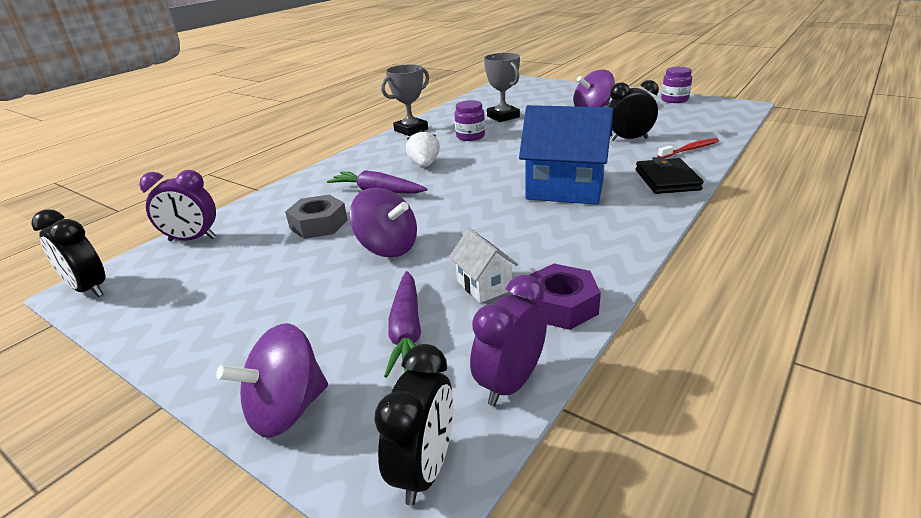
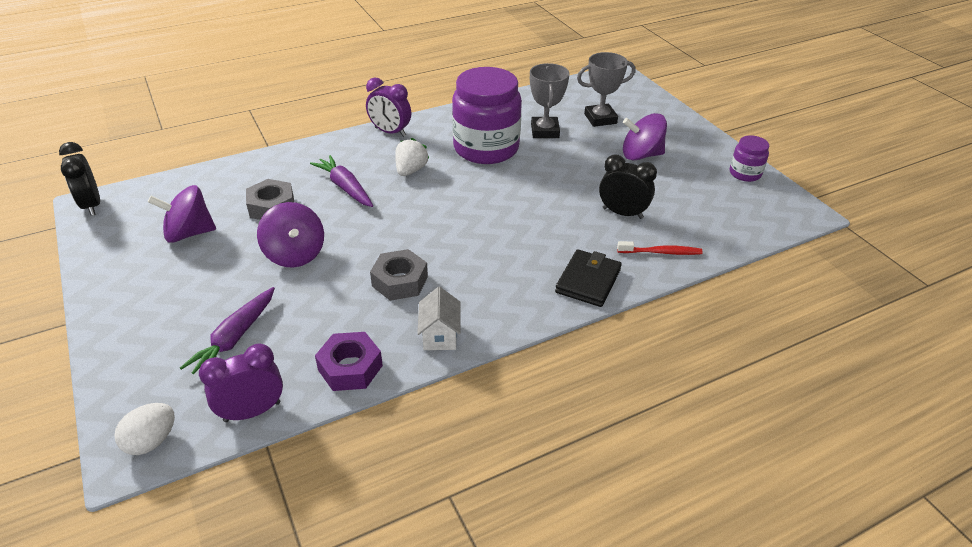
camera: 25 degrees right, 10 degrees up
purple clock [139,170,216,241] -> purple clock moved to [366,78,411,137]
purple spinning top [216,323,328,438] -> purple spinning top moved to [148,185,216,243]
black clock [374,344,453,505] -> white egg [114,403,175,455]
grey trophy [381,64,429,136] -> grey trophy moved to [577,52,636,127]
white house [449,228,518,303] -> white house moved to [417,287,461,350]
purple jar [454,100,485,141] -> purple jar [452,67,522,164], size x2.14
blue house [519,105,613,205] -> none
none -> grey nut [370,249,428,301]

